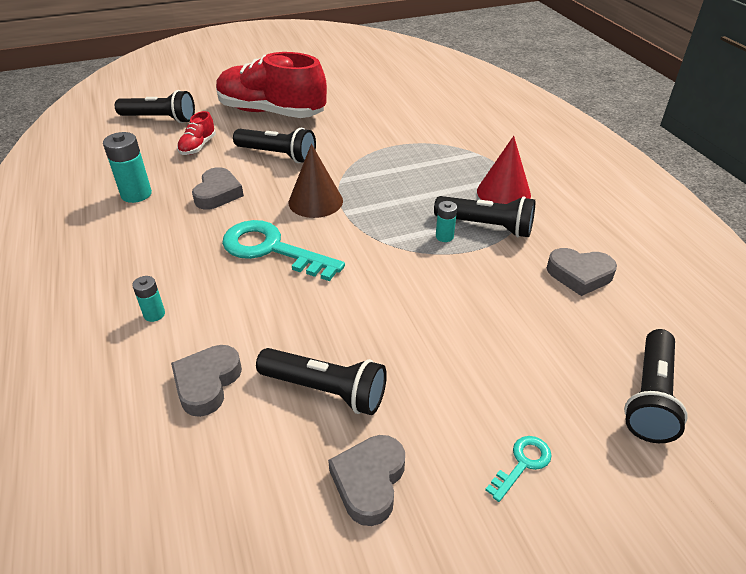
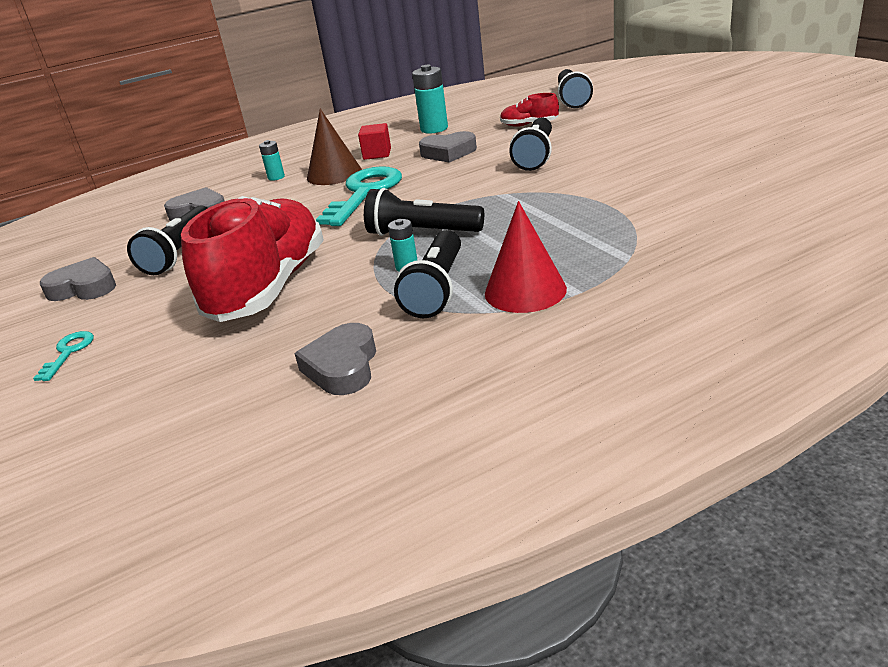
camera: 85 degrees right, 10 degrees down
red shoe [216,52,327,118] -> red shoe moved to [181,196,324,322]
brown cone [288,144,343,218] -> brown cone moved to [307,109,362,185]
turquoise key [485,436,552,502] -> turquoise key turned 120 degrees counterclockwise [33,331,94,381]
black flashlight [624,329,688,443] -> black flashlight moved to [364,188,484,236]
none -> red cube [358,123,391,160]

